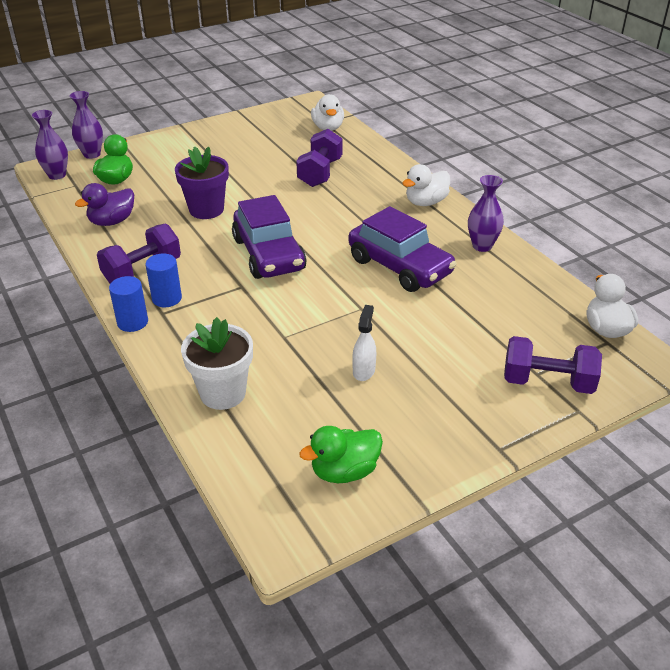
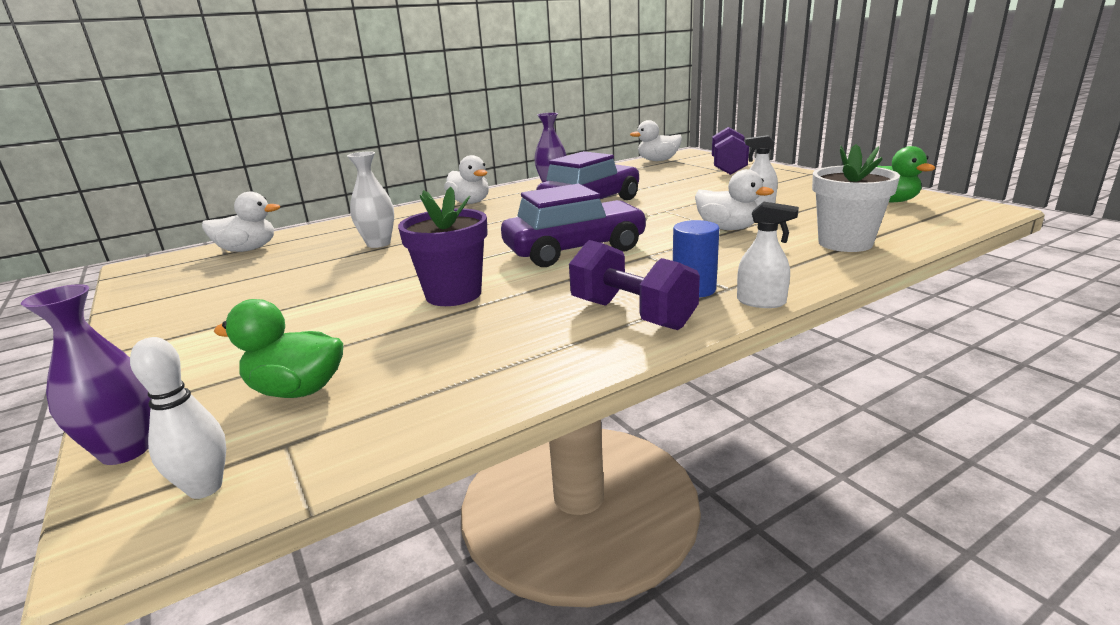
camera: 90 degrees left, 15 degrees down
purple vase [32,110,68,180] -> white bowling pin [130,337,226,499]
purple duck [75,183,134,226] -> none
blue cylinder [109,276,148,332] -> white spray bottle [737,202,799,308]
purple dumbbell [296,129,342,187] -> white vase [347,151,394,248]
none -> white duck [695,169,774,230]

